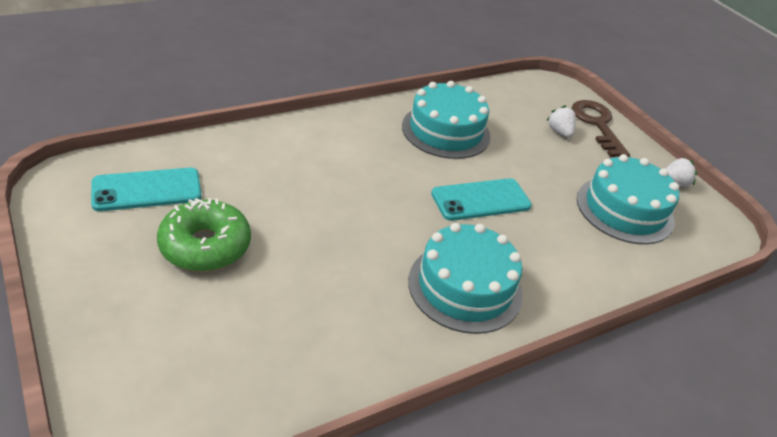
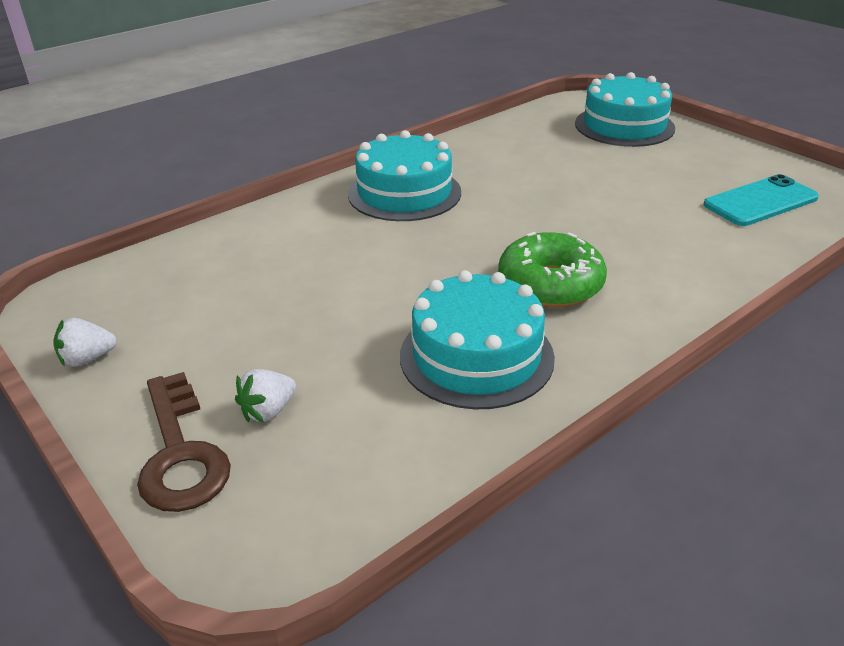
camera: 175 degrees right, 5 degrees down
green donut [157,198,251,272] -> green donut moved to [498,232,607,308]
turquoise phone [431,178,532,221] -> none
white strawberry [546,105,576,138] -> white strawberry turned 75 degrees clockwise [235,369,296,422]
turquoise cake [577,154,679,244] -> turquoise cake moved to [575,72,675,147]

